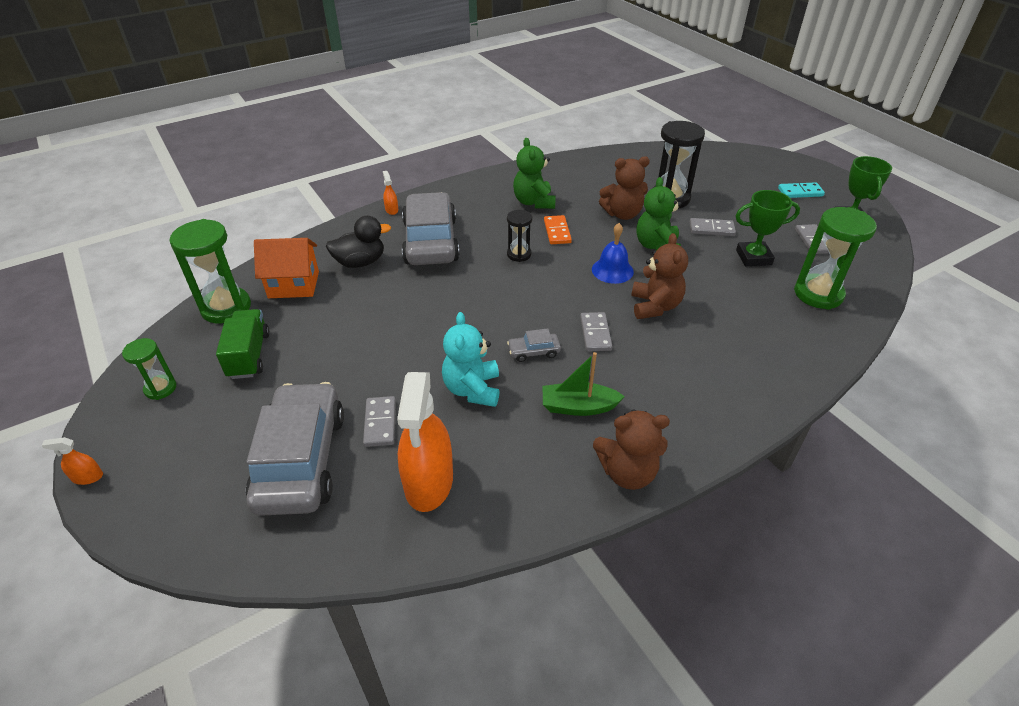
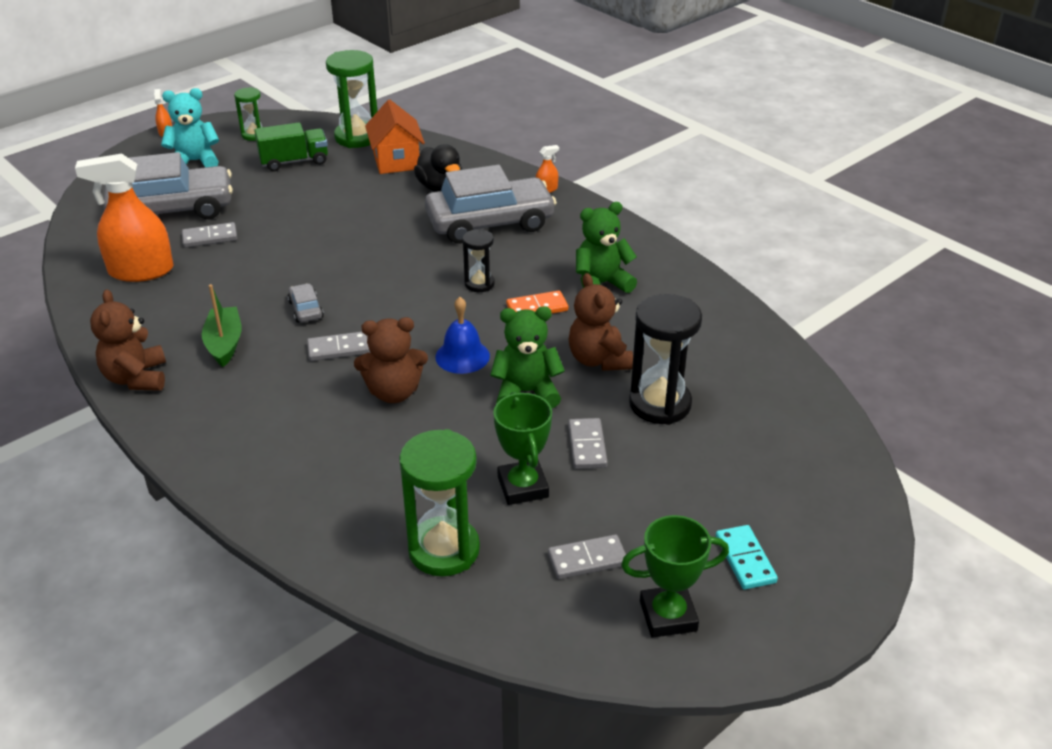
camera: 80 degrees right, 5 degrees down
turquoise teddy bear [442,312,500,407] -> turquoise teddy bear moved to [161,88,219,167]

